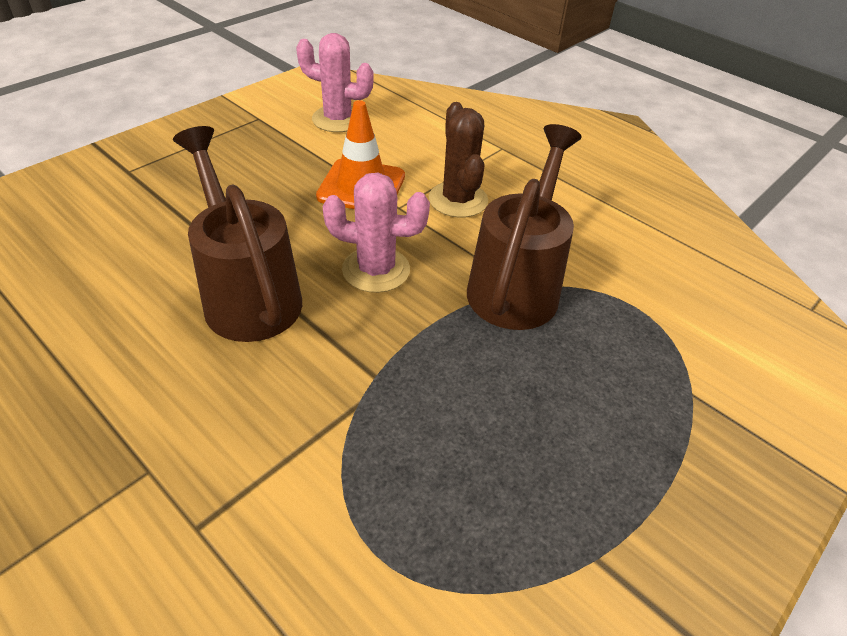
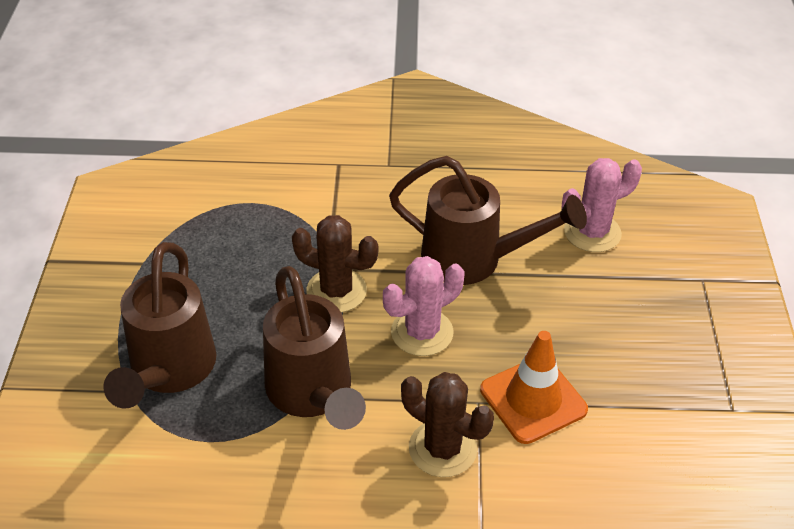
camera: 140 degrees right, 0 degrees up
pink cactus [296,33,374,132] -> pink cactus moved to [561,158,642,252]
none -> brown watering can [103,242,216,409]
none -> brown cactus [292,215,378,313]

